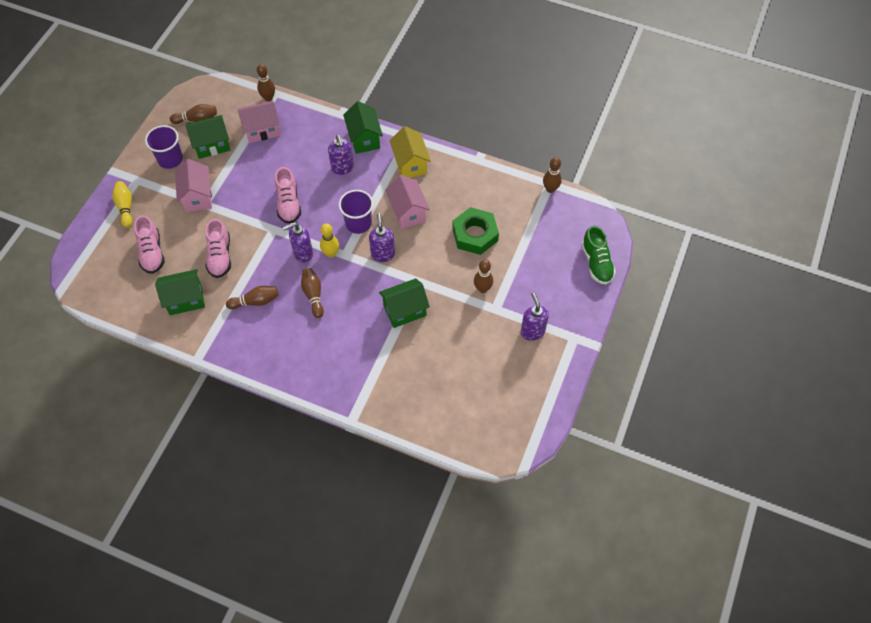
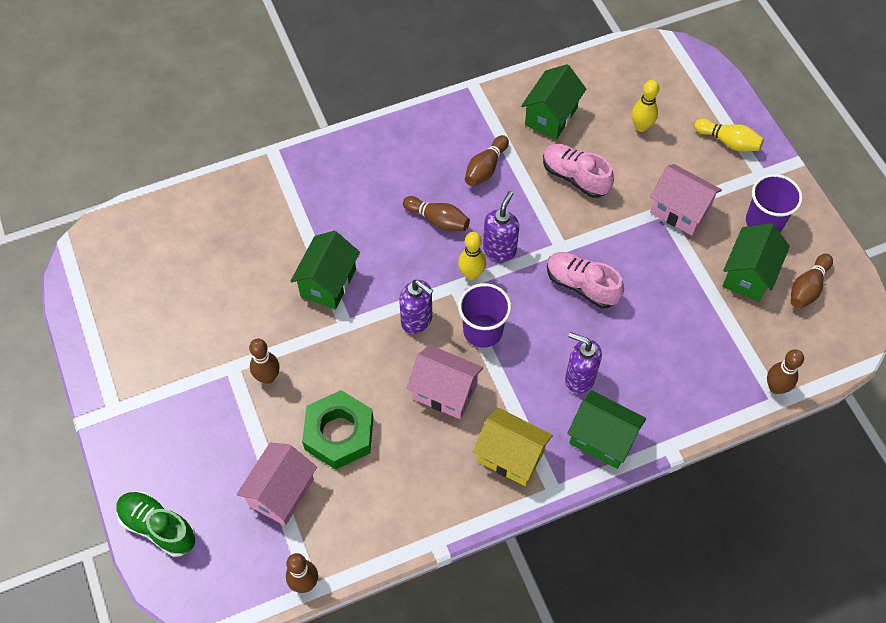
camera: 135 degrees right, 0 degrees up
pink shoe [134,215,165,274] -> yellow bowling pin [632,80,659,132]
pink house [238,100,280,143] -> pink house moved to [236,442,317,526]
purple soap dispenser [521,293,549,341] -> none

